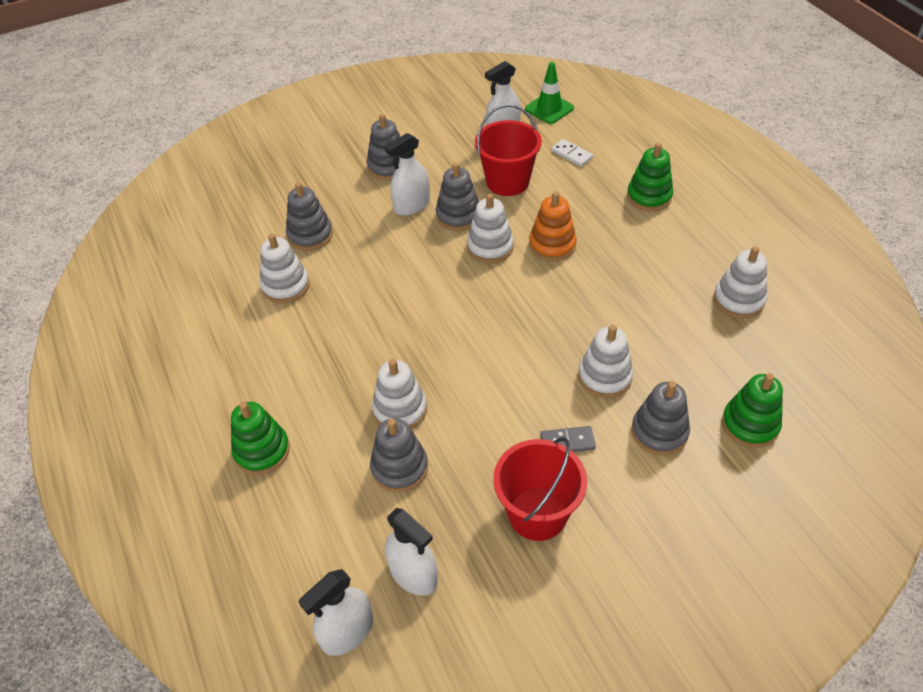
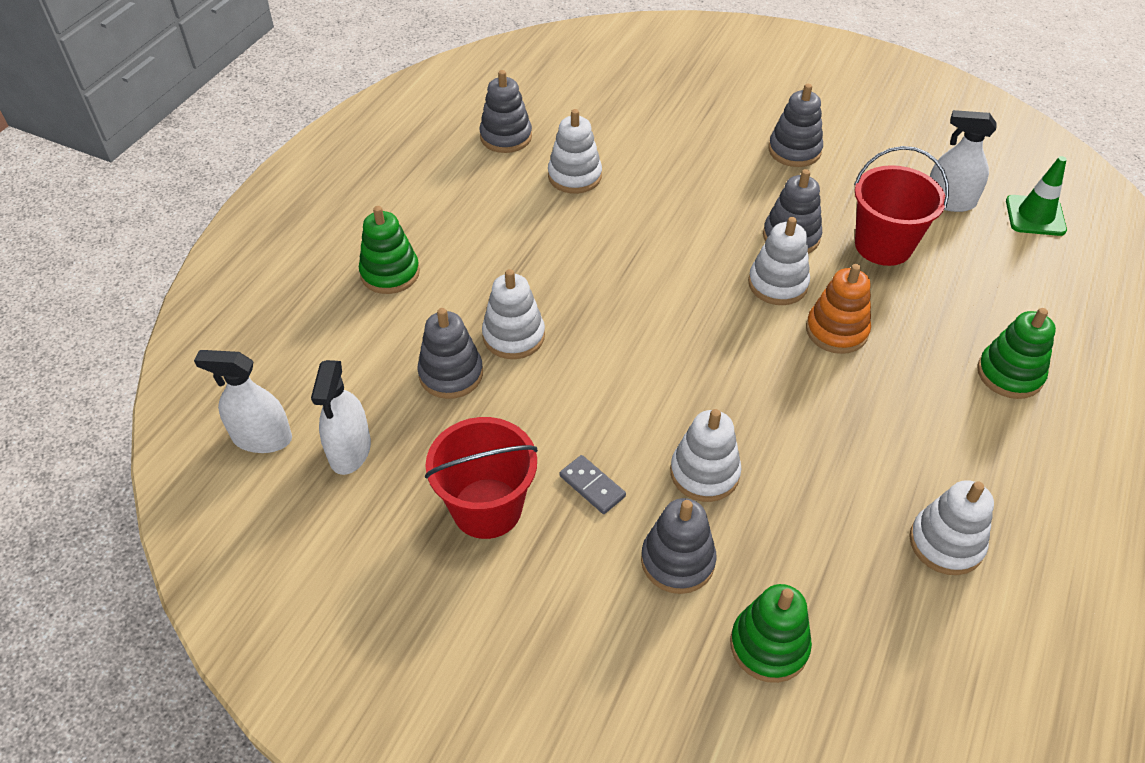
camera: 50 degrees right, 0 degrees up
grey stacking toy [286,182,333,251] -> grey stacking toy moved to [479,70,532,153]
white spray bottle [385,133,430,215] -> none
white domino [551,139,593,167] -> none

